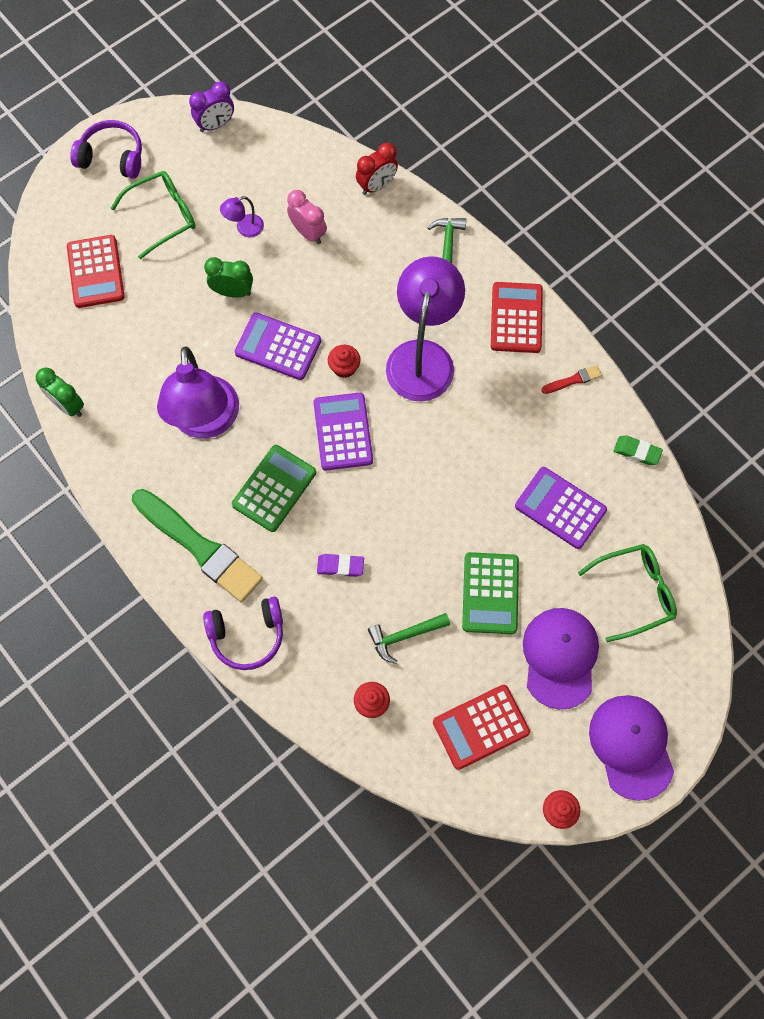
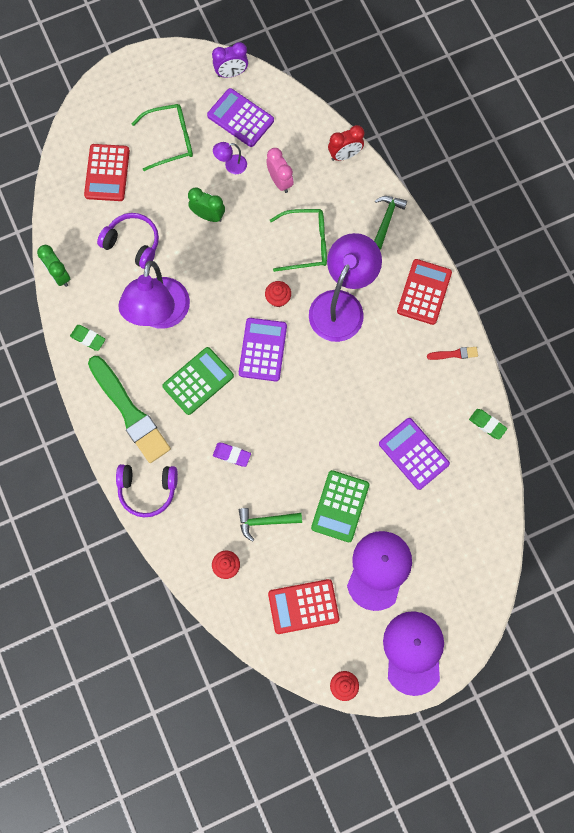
camera: 15 degrees right, 5 degrees up
purple headphones [70,120,142,179] -> purple headphones moved to [97,213,159,269]
purple calculator [235,313,321,380] -> purple calculator moved to [207,88,274,147]
green glasses [578,544,677,642] -> green glasses moved to [270,209,327,272]
none -> green eraser [70,325,106,351]

